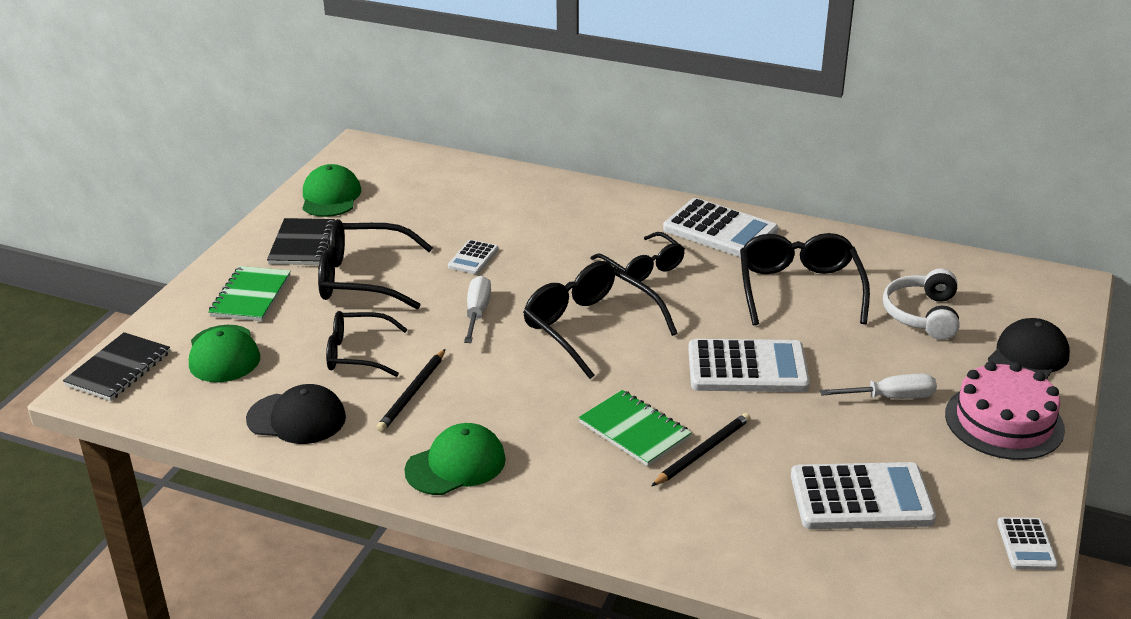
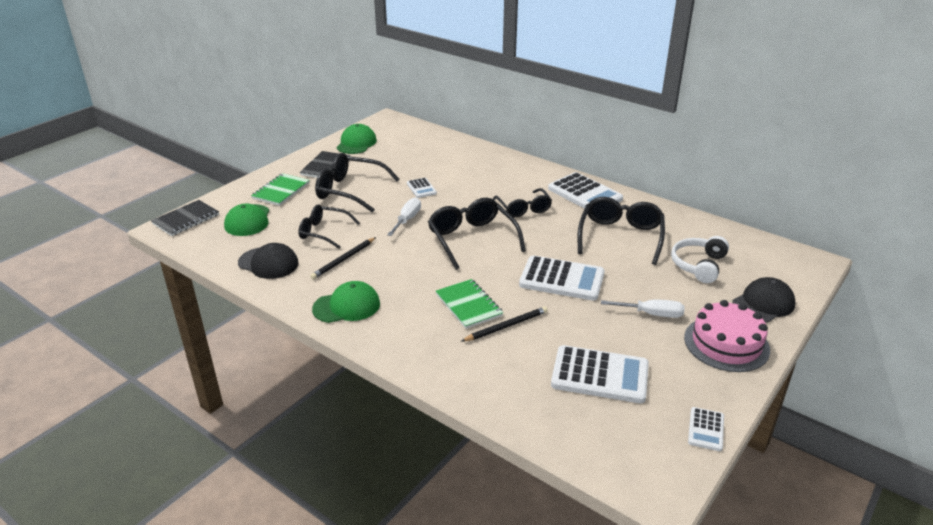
camera: 15 degrees right, 0 degrees up
white calculator [448,240,498,274] -> white calculator turned 60 degrees counterclockwise [407,178,437,198]

